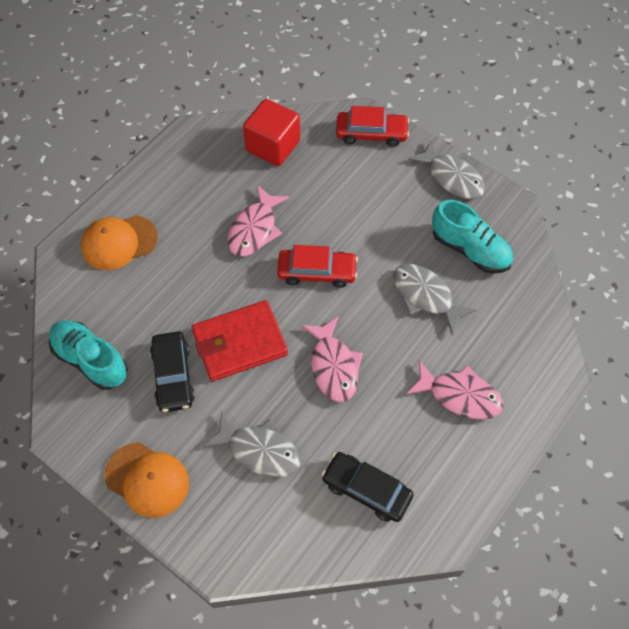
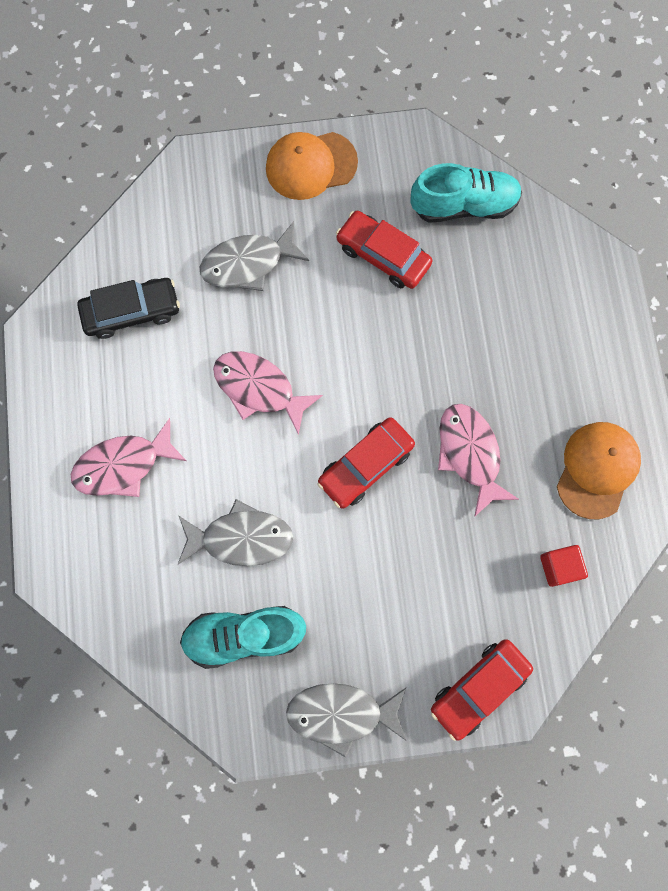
camera: 135 degrees right, 15 degrees up
orange cap [81,215,158,270] -> orange cap moved to [557,422,641,519]
black car [150,332,195,412] -> red car [336,211,432,289]
red wallet [192,300,288,381] -> none
red cube [243,99,300,166] -> red cube [540,545,588,587], size x0.55

